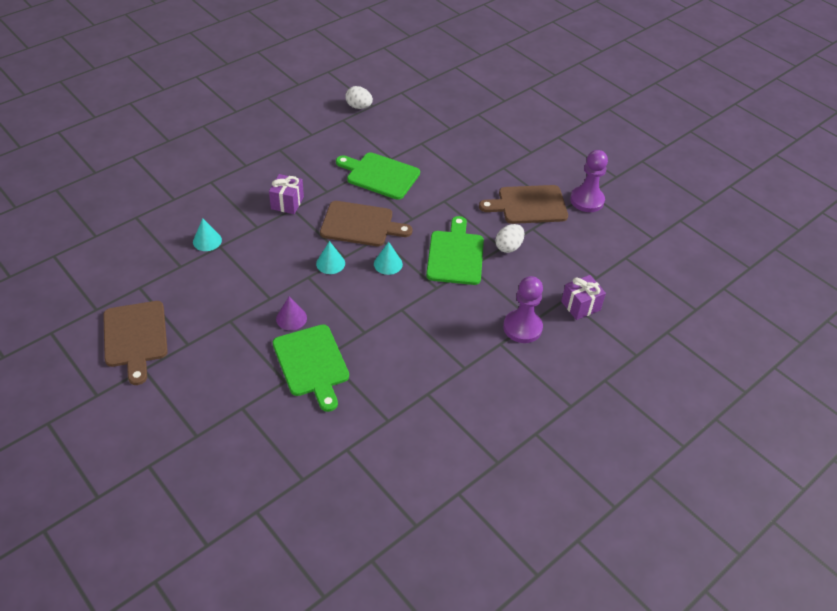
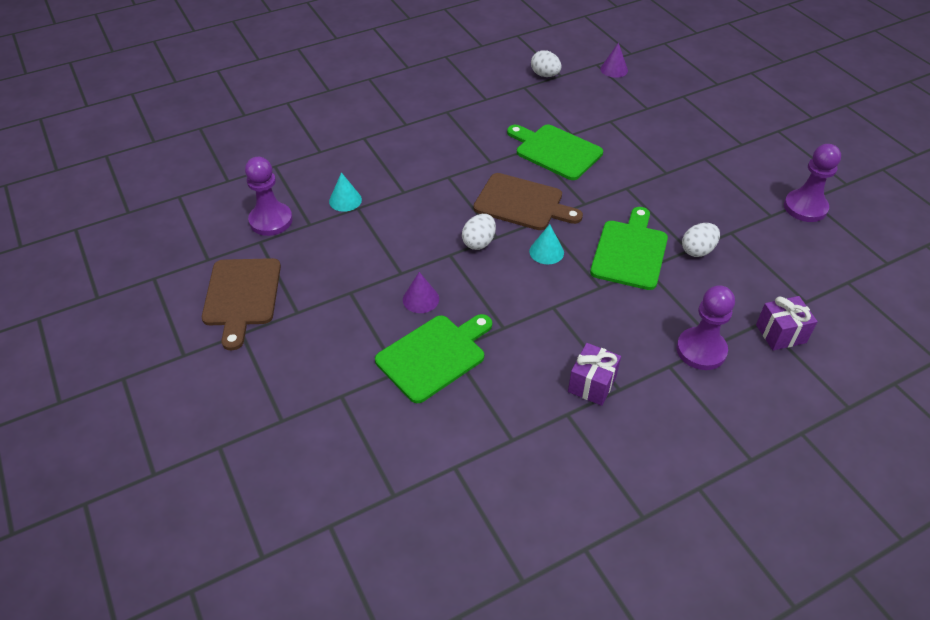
camera: 15 degrees right, 0 degrees up
purple gift [269,174,304,214] -> purple gift moved to [568,343,621,406]
green cutting board [273,324,349,412] -> green cutting board turned 120 degrees counterclockwise [375,314,492,403]
turquoise cone [316,241,345,274] -> white egg [462,214,496,250]
brown cutting board [479,185,568,224] -> none
none -> purple pawn [245,157,293,236]
none -> purple cone [600,43,628,78]

